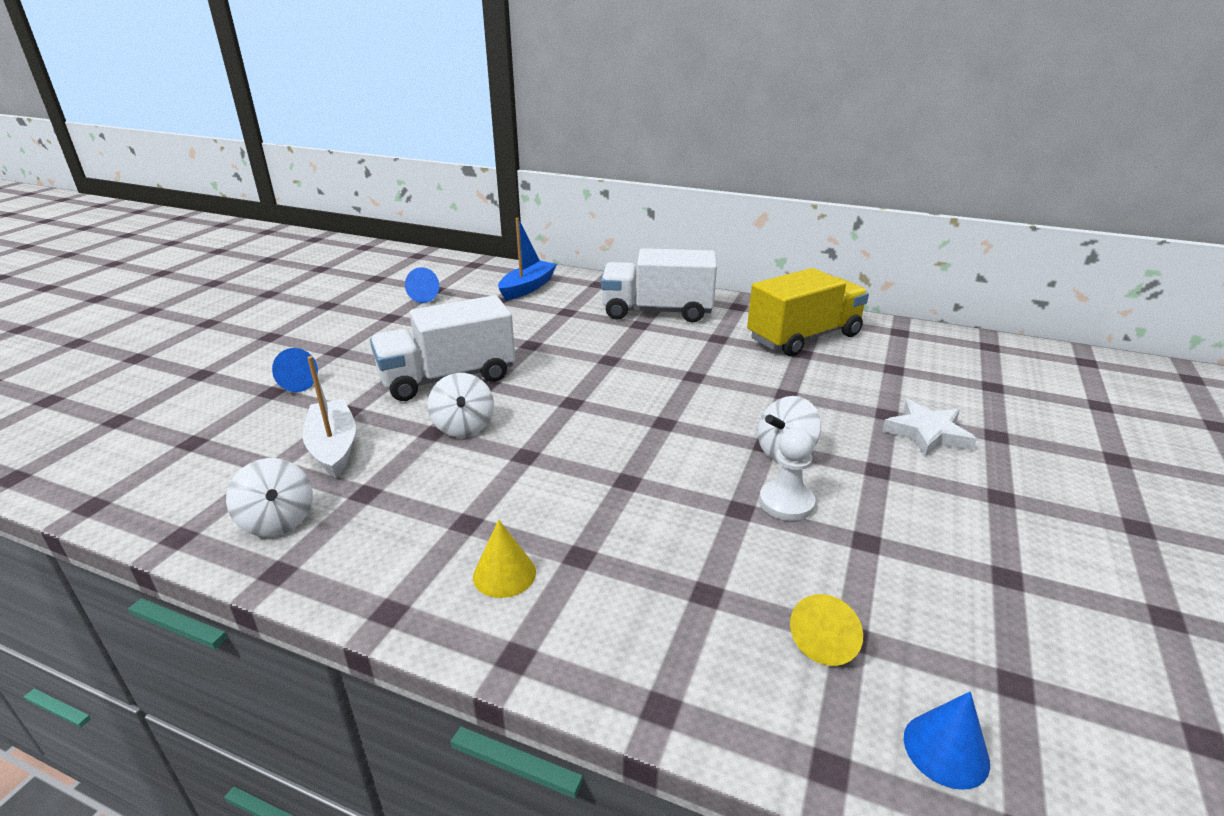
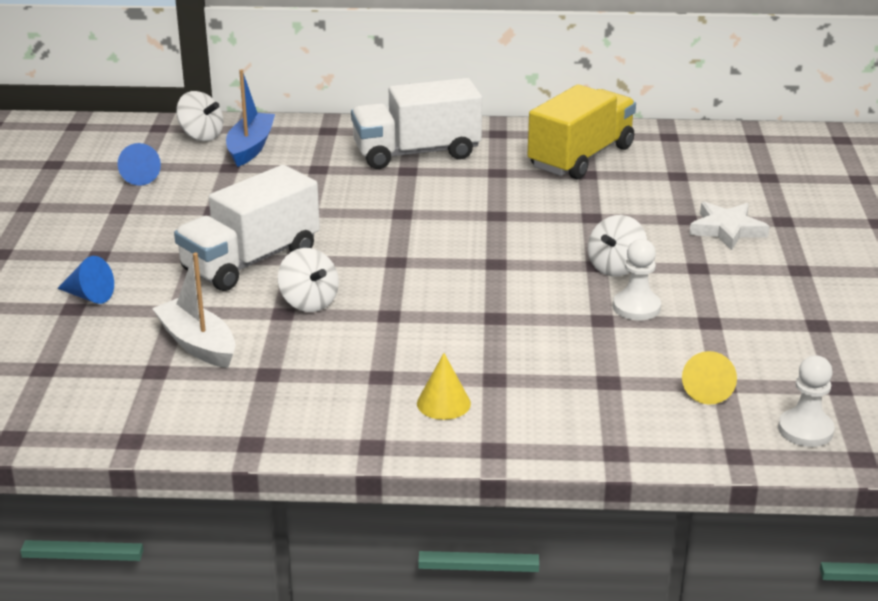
camera: 20 degrees left, 0 degrees up
white spinning top [226,458,313,537] -> white spinning top moved to [176,91,223,141]
blue cone [904,691,990,790] -> white pawn [778,355,835,447]

